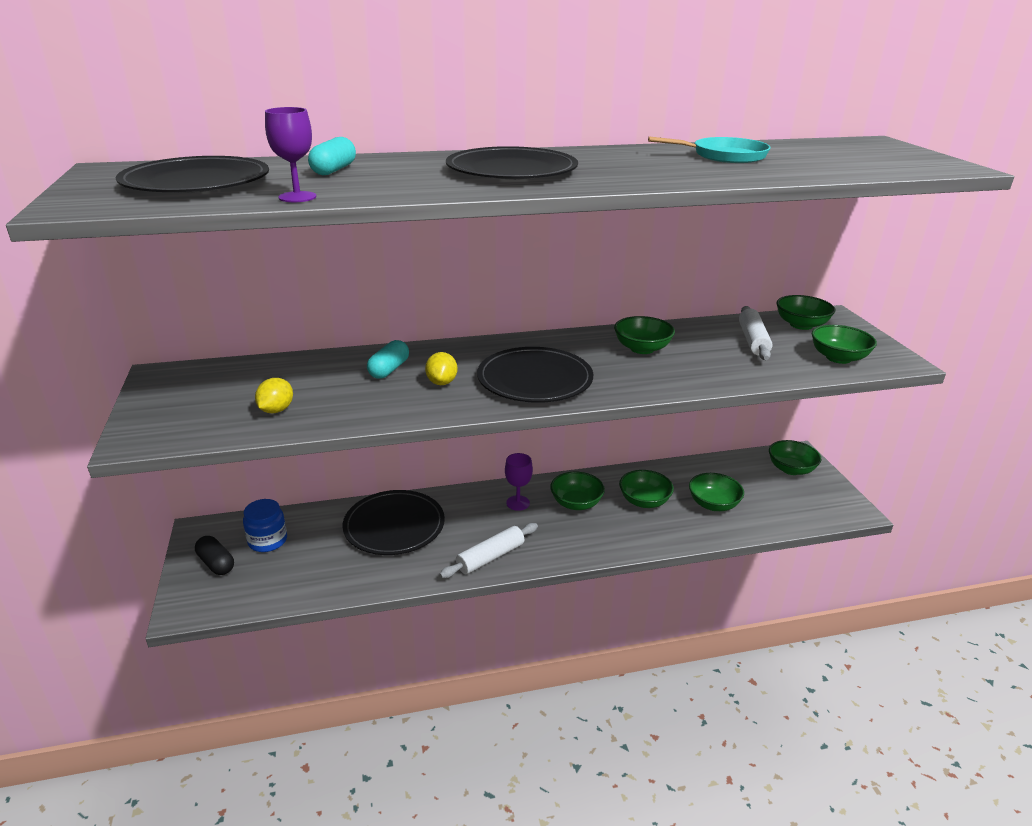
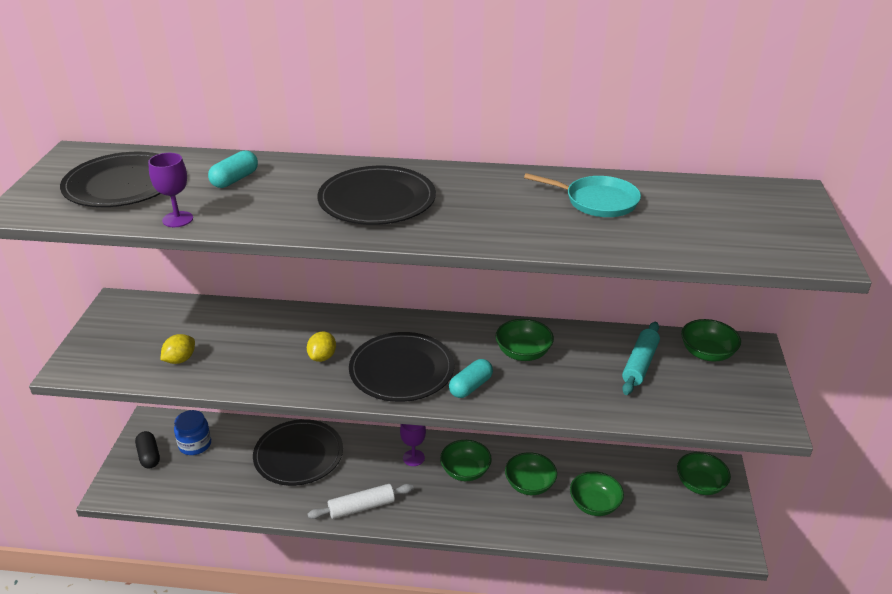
camera: 20 degrees right, 5 degrees up
turquoise capsule [367,340,409,379] -> turquoise capsule moved to [449,359,493,398]
white rolling pin [739,306,773,360] -> turquoise rolling pin [622,322,660,395]
green bowl [812,325,877,364] -> none

